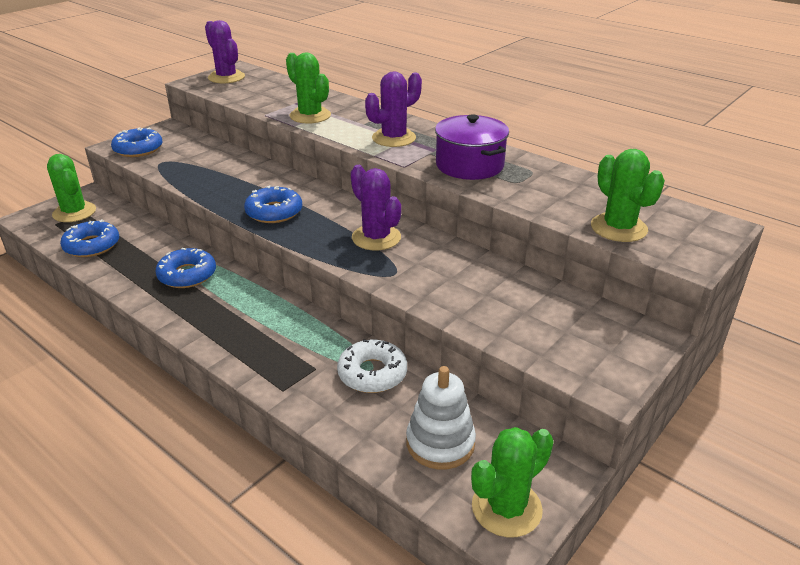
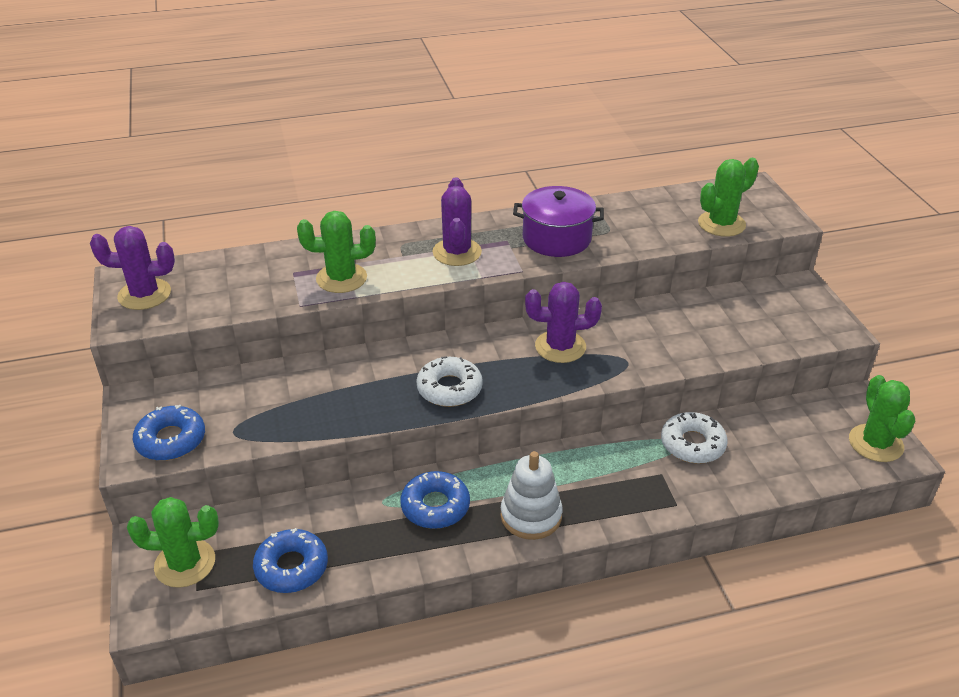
camera: 55 degrees left, 5 degrees up
blue donut [244,185,302,223] -> white donut [416,356,483,407]
white stacking toy [406,366,476,470] -> white stacking toy moved to [501,451,563,540]
green cactus [591,149,665,242] -> green cactus turned 45 degrees counterclockwise [698,158,759,237]

